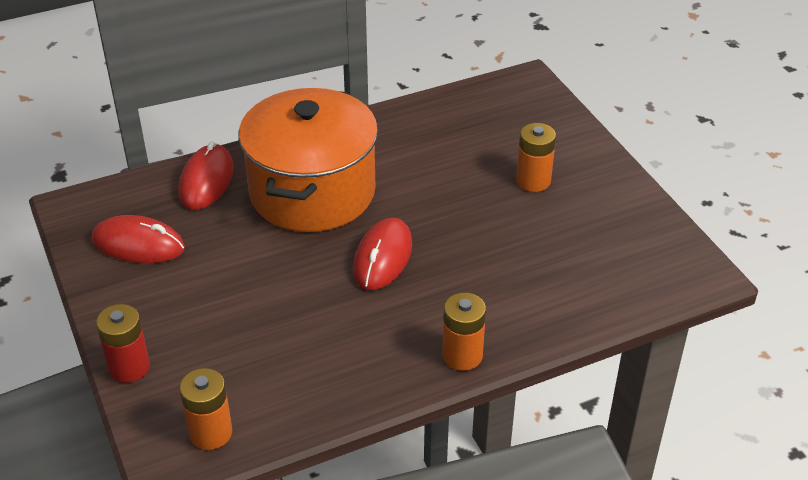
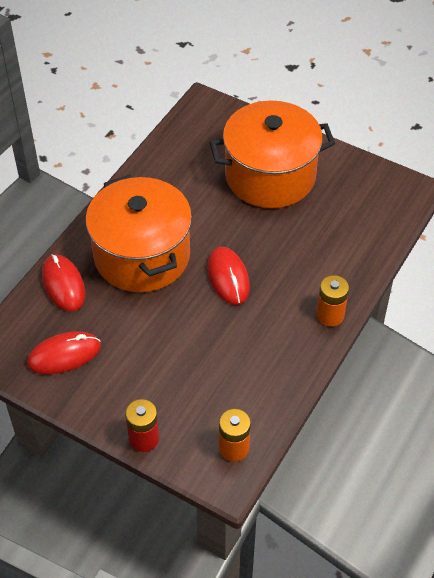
camera: 35 degrees left, 10 degrees up
orange battery [516,123,556,192] -> orange pot [210,101,335,208]

